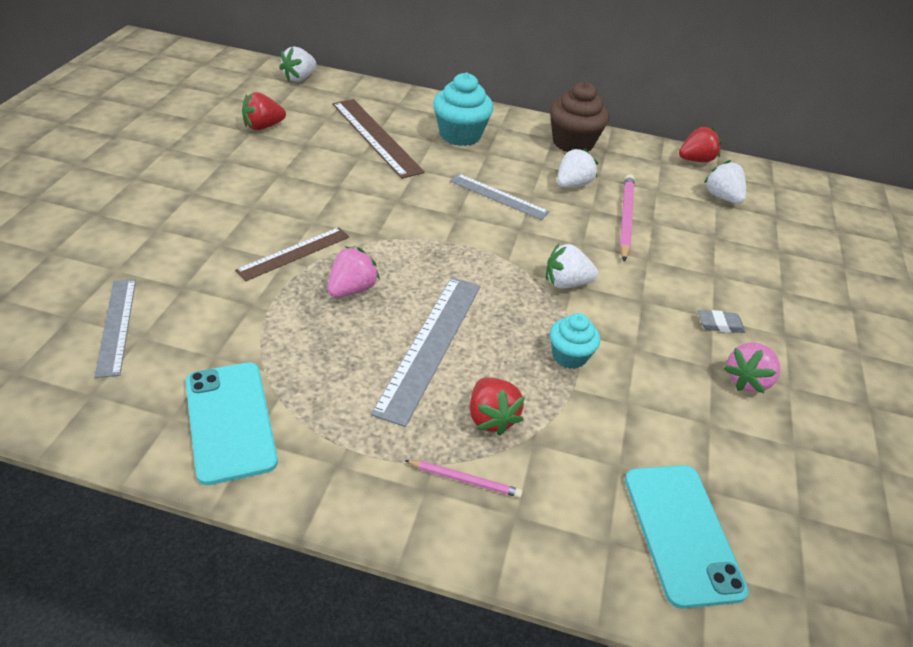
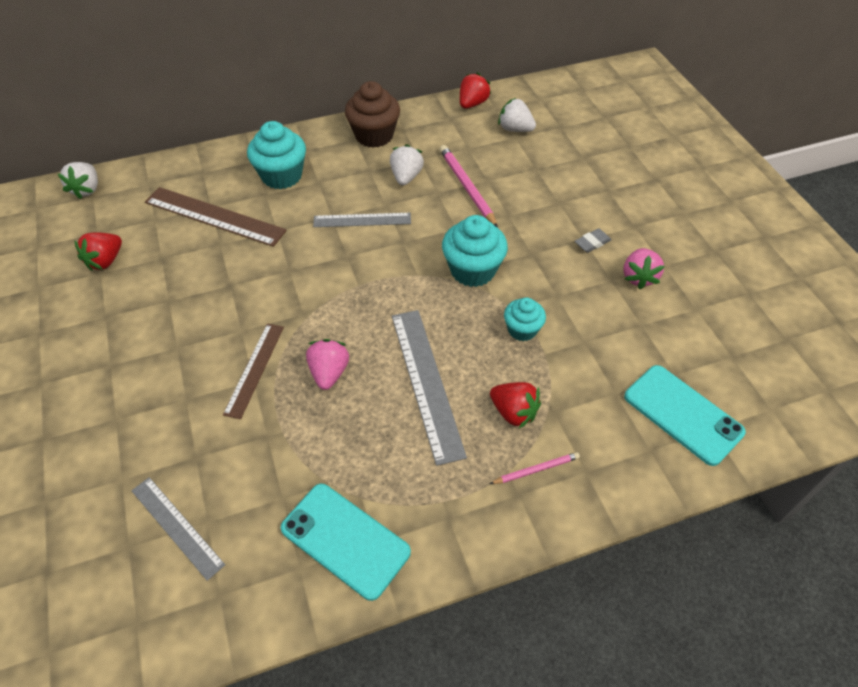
camera: 30 degrees left, 10 degrees up
white strawberry [546,244,598,289] -> turquoise cupcake [442,215,508,287]

